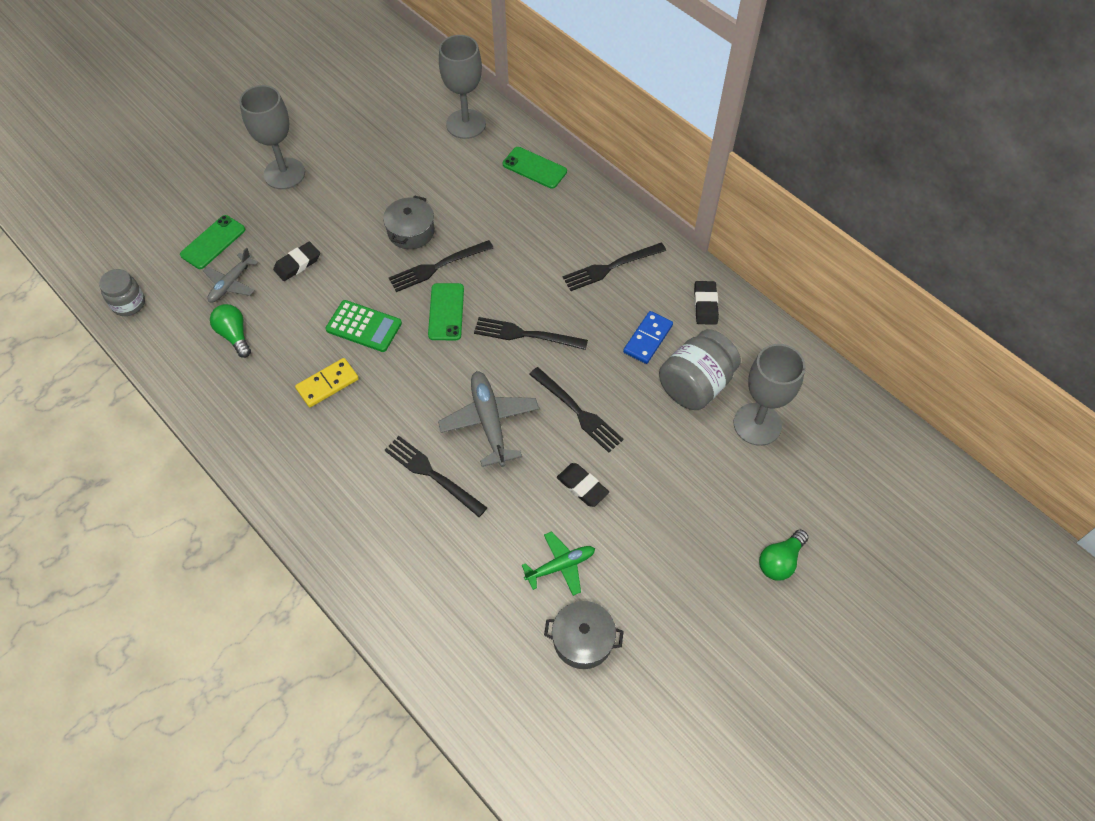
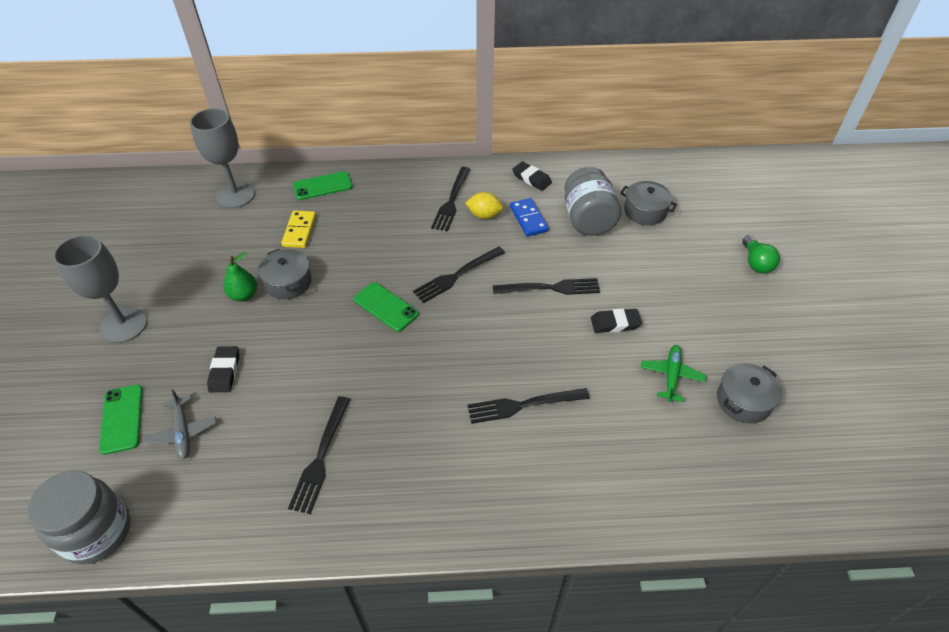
camera: 50 degrees left, 10 degrees down
grey jar [99,269,145,316] -> grey jar [27,470,131,564], size x1.62
green light bulb [210,304,251,358] -> none
yellow domino [295,358,359,407] -> yellow domino moved to [281,210,316,248]
green calculator [325,300,402,352] -> none
black fork [389,240,493,292] -> black fork moved to [288,396,350,514]
grey plane [438,371,539,467] -> none
grey goblet [734,344,805,446] -> grey pot [620,181,677,225]
none -> green pear [224,252,257,301]
none -> yellow lemon [465,192,503,219]

